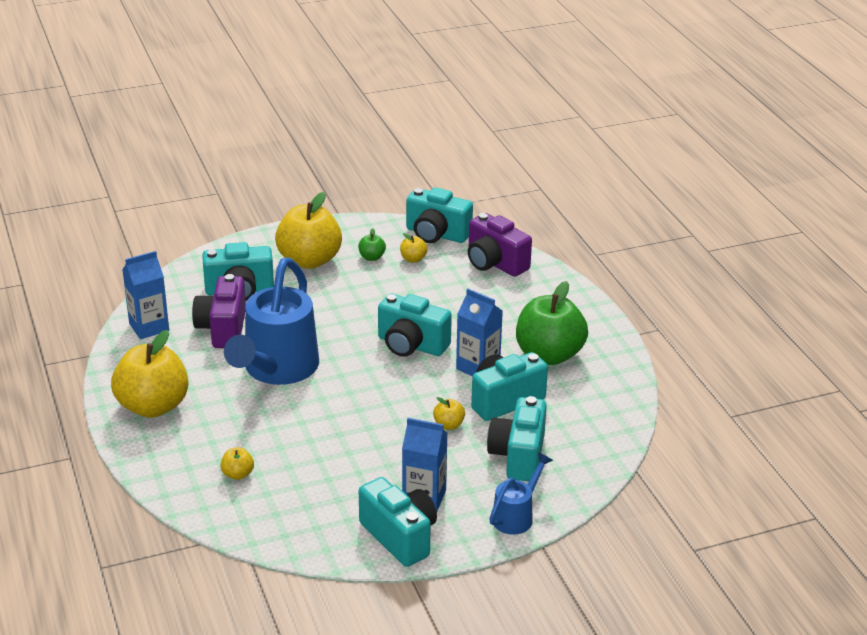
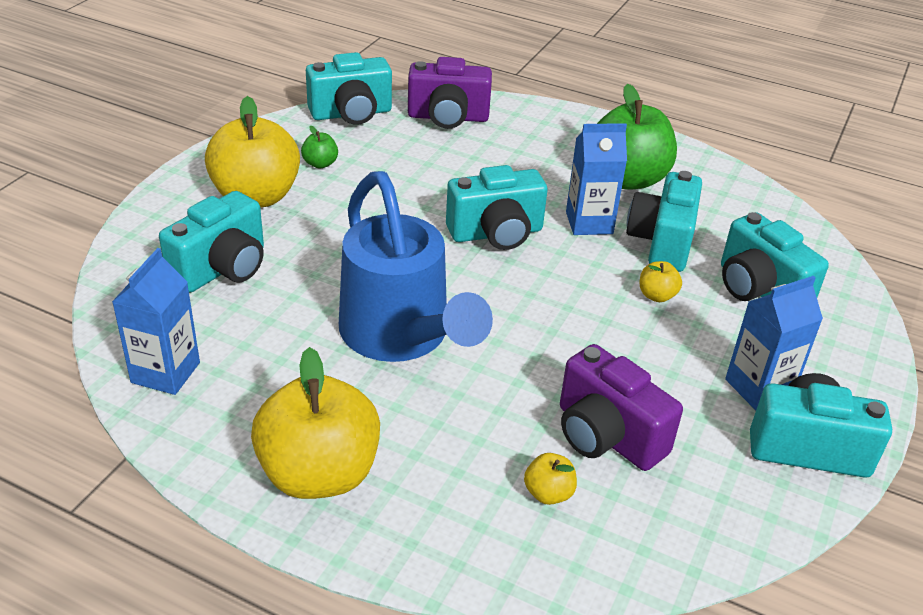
camera: 45 degrees left, 5 degrees up
purple camera [192,274,246,348] -> purple camera moved to [560,344,683,471]
yellow apple [400,233,427,263] -> none
blue watering can [489,452,553,535] -> none

